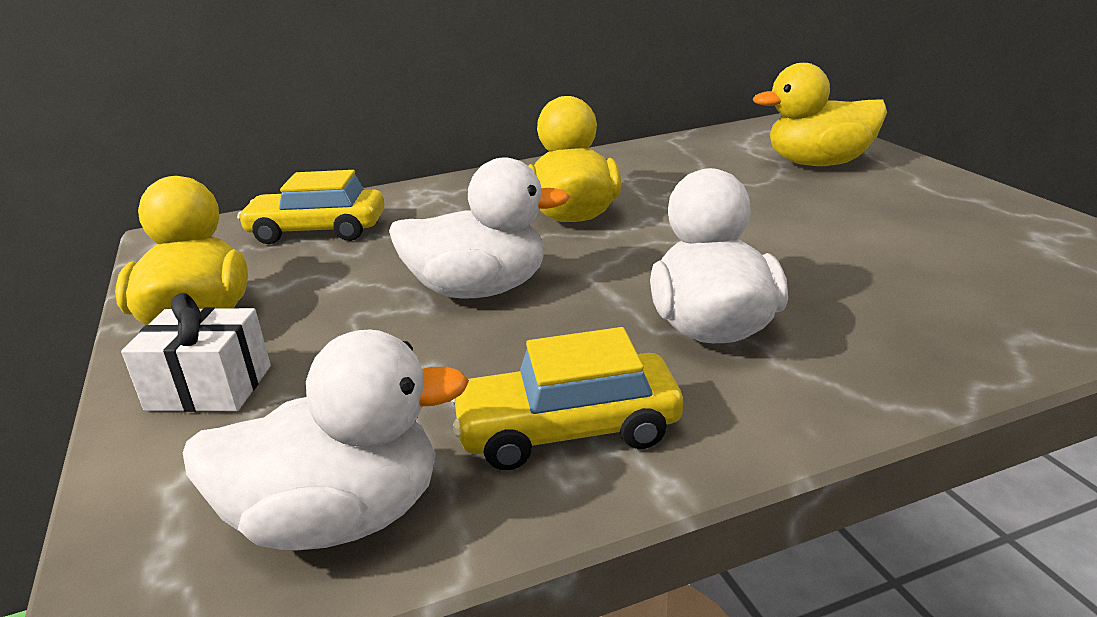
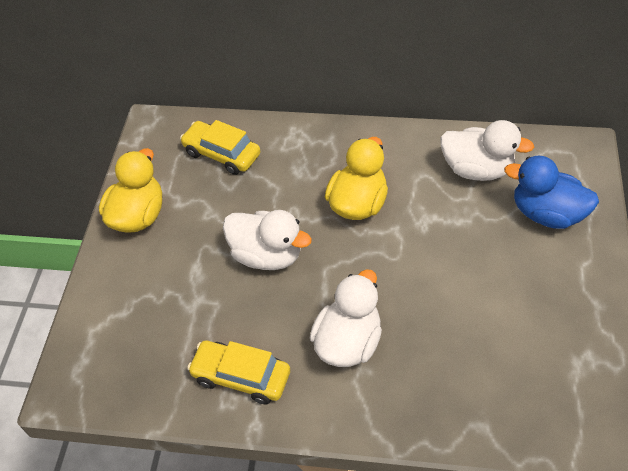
camera: 30 degrees right, 25 degrees up
white gift [121,293,271,412] -> none
white duck [183,330,469,550] -> white duck moved to [440,120,534,181]
yellow duck [753,63,887,166] -> blue duck [504,156,599,229]

